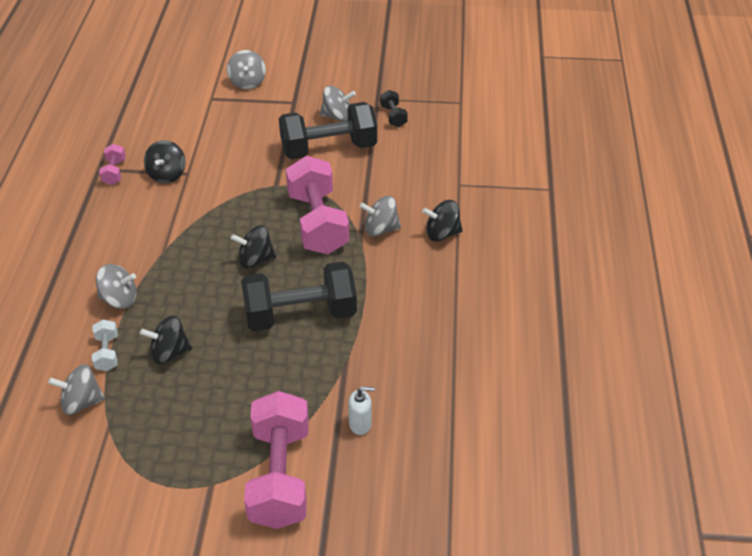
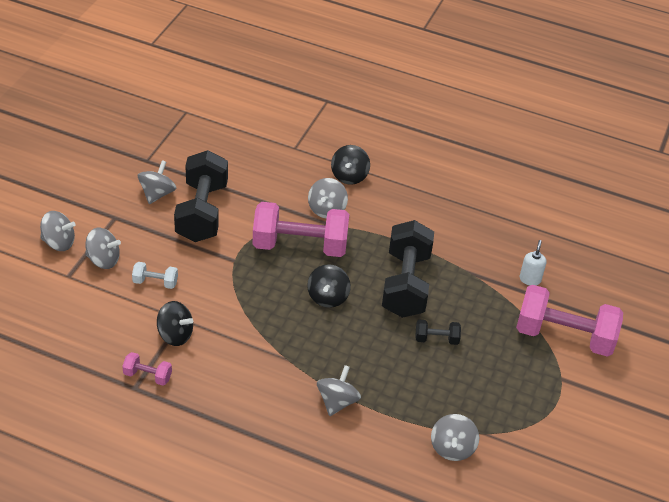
camera: 75 degrees left, 0 degrees up
white dumbbell [92,320,118,371] -> white dumbbell moved to [132,262,178,289]
black spinning top [140,315,192,364] -> none
black dumbbell [380,90,408,127] -> black dumbbell moved to [415,320,461,345]
none -> grey spinning top [85,228,121,269]

